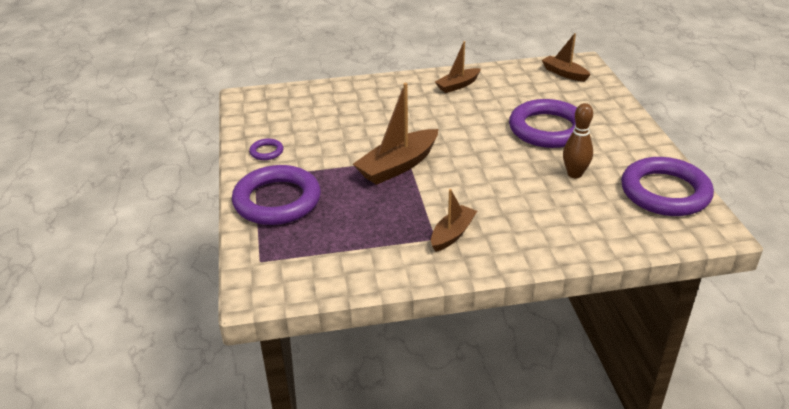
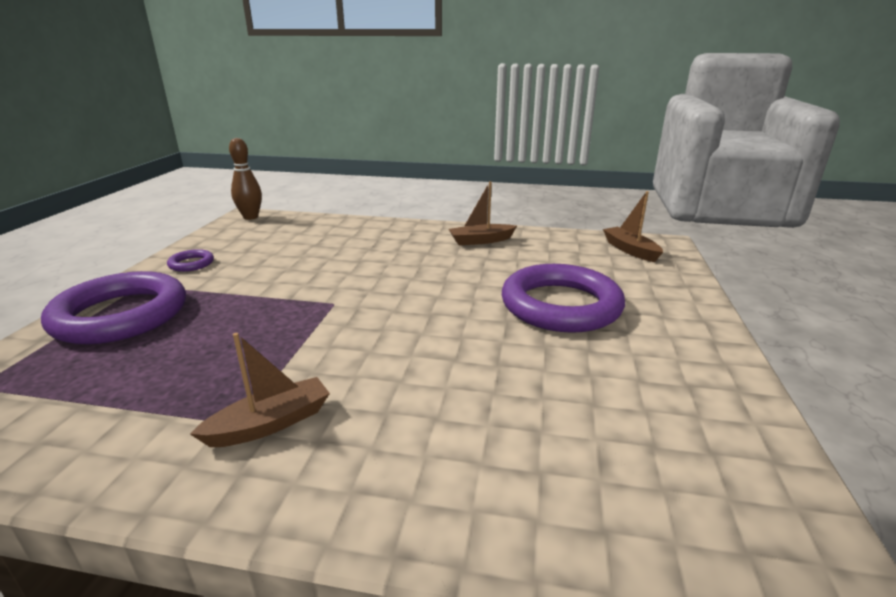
camera: 20 degrees right, 10 degrees down
brown boat [353,83,438,185] -> none
brown bowling pin [563,103,593,179] -> brown bowling pin moved to [229,138,262,220]
purple ring [621,157,714,216] -> none

